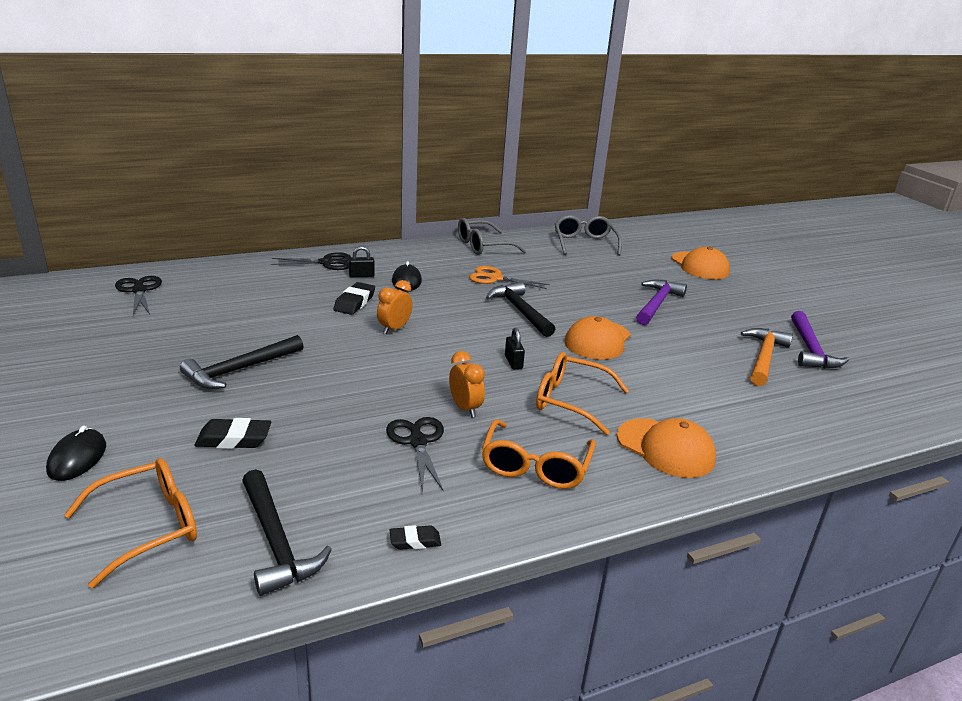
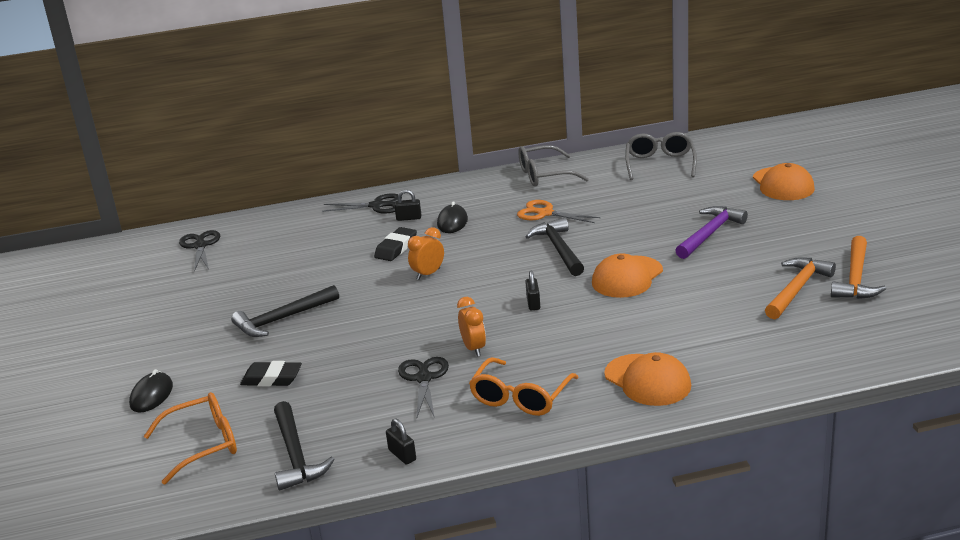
camera: 15 degrees right, 0 degrees up
black eraser [390,525,441,550] -> black padlock [386,418,416,465]
orange glasses [536,352,629,435] -> none
purple hammer [791,311,849,369] -> orange hammer [831,236,886,299]

